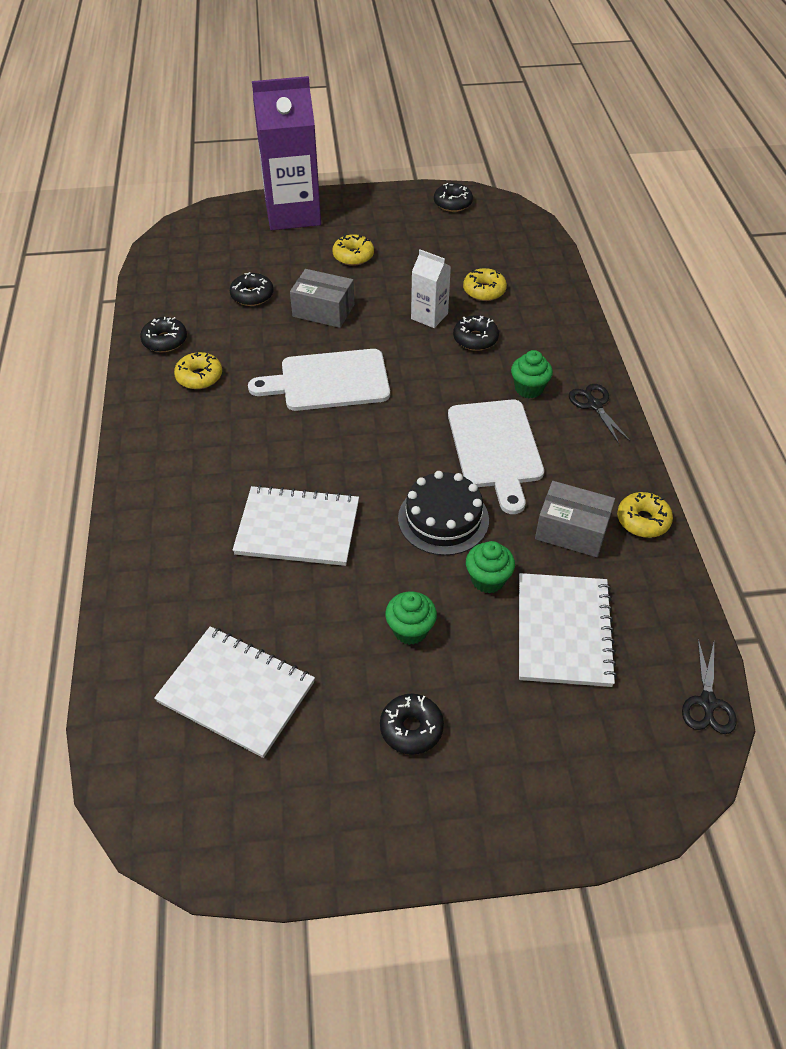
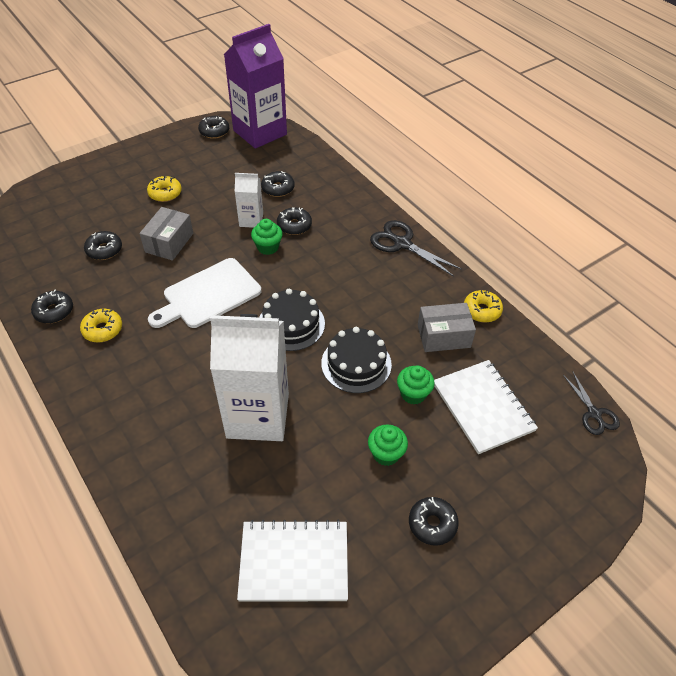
camera: 30 degrees left, 0 degrees up
white notebook [233,485,359,566] -> white carton [210,314,289,441]
purple carton [252,76,321,230] -> purple carton moved to [224,24,287,149]
grey box [290,269,354,328] -> grey box turned 60 degrees counterclockwise [139,207,193,261]
white cutting board [448,399,544,514] -> none
yellow donut [463,268,507,301] -> black donut [261,171,294,197]
green cupcake [511,350,553,398] -> green cupcake moved to [251,219,283,255]
black scissors [569,384,630,443] -> black scissors [370,220,462,277], size x1.55
none -> black cake [259,289,325,351]

